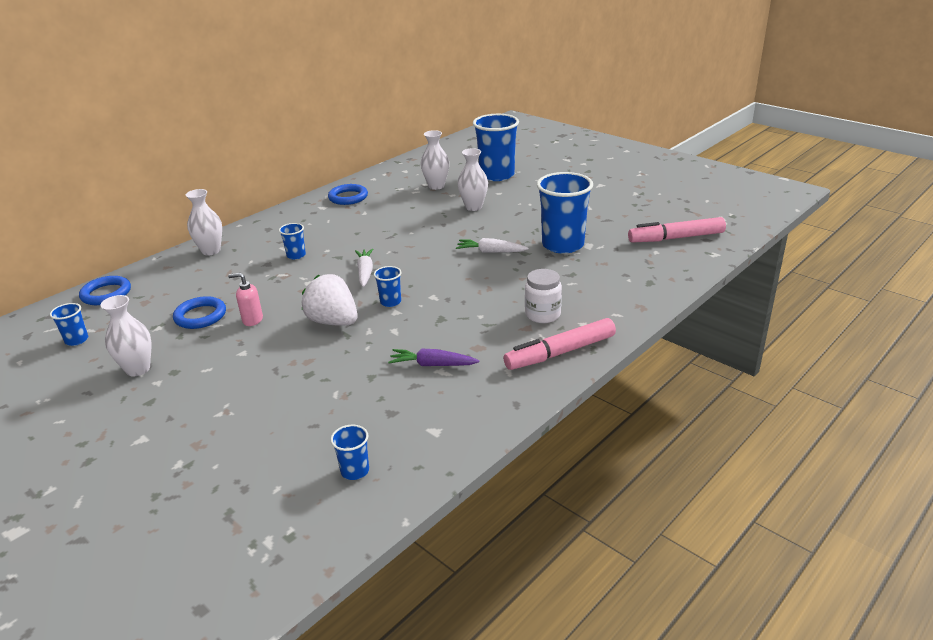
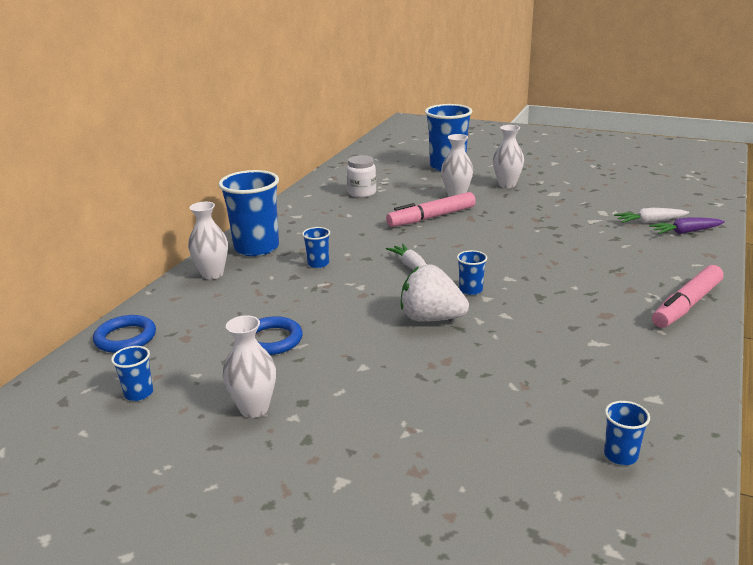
camera: 20 degrees left, 5 degrees down
pink soap dispenser [228,273,263,326] -> none
blue ring [328,184,368,205] -> none
purple carrot [388,349,479,366] -> purple carrot moved to [649,217,725,234]
white vase [420,130,449,190] -> white vase moved to [493,125,524,188]
white carrot [456,238,529,253] -> white carrot moved to [614,208,689,224]
white jar [525,269,562,323] -> white jar moved to [347,155,376,198]
blue cup [537,172,593,254] -> blue cup moved to [218,170,279,256]
pink marker [628,217,726,243] -> pink marker moved to [386,192,476,227]

